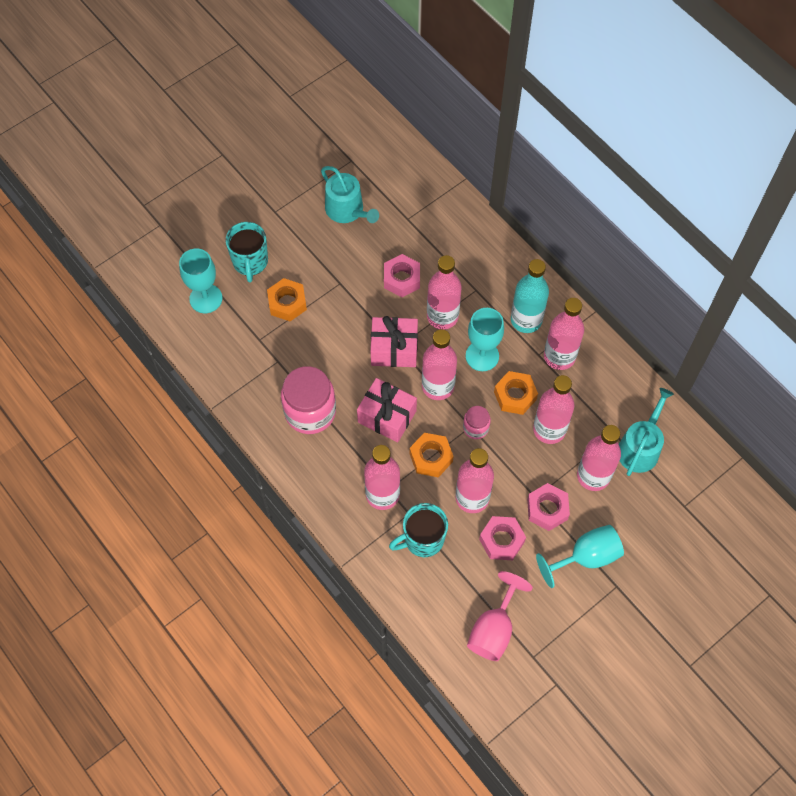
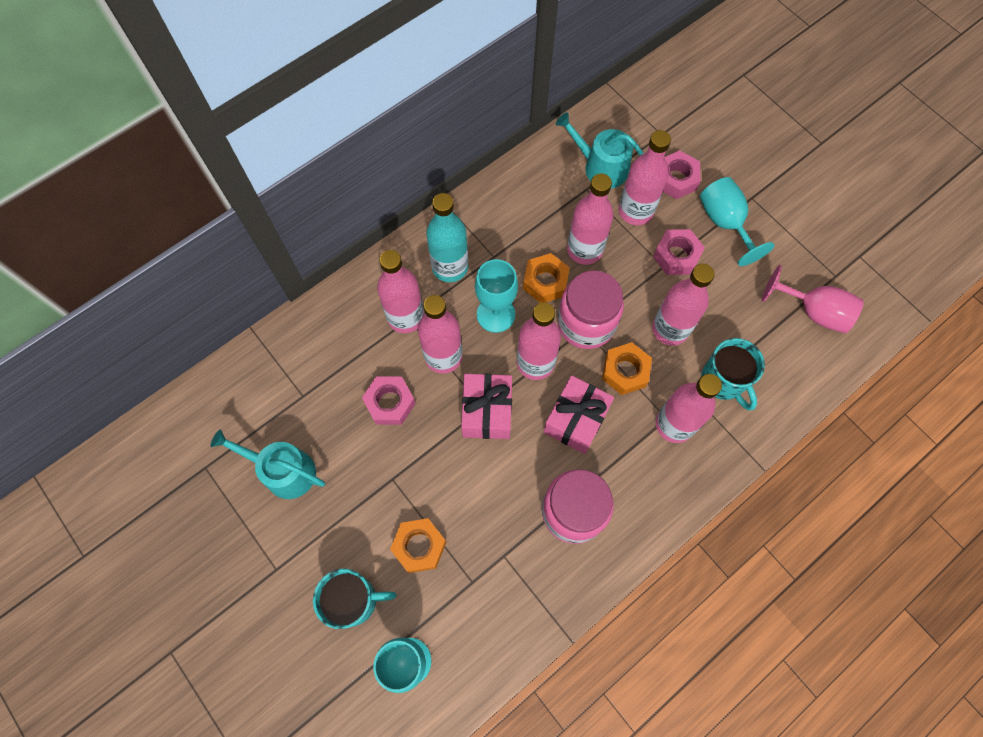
camera: 90 degrees left, 5 degrees up
turquoise watering can [321,166,379,223] -> turquoise watering can turned 120 degrees counterclockwise [210,429,325,499]
pink jar [463,406,491,439] -> pink jar [557,270,624,349], size x1.99
pink nut [479,516,526,560] -> pink nut moved to [663,150,701,199]
pink bottle [544,298,584,370] -> pink bottle moved to [377,250,424,333]

